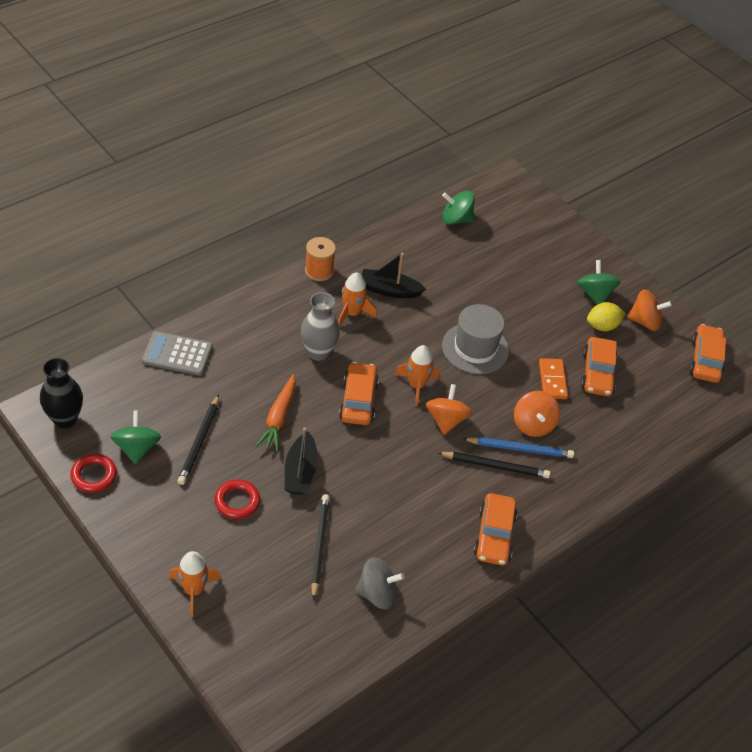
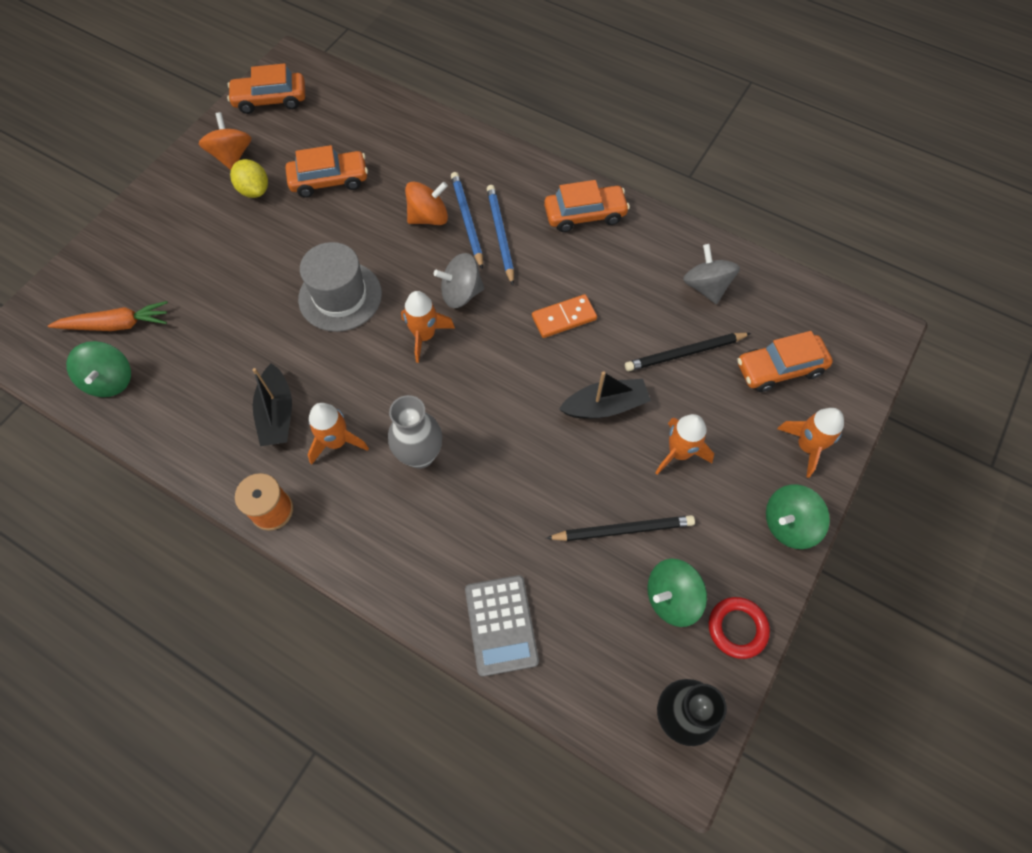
camera: 105 degrees left, 15 degrees up
red ring [215,479,260,519] -> orange rocket [655,414,714,475]
orange carrot [256,374,296,452] -> orange carrot moved to [48,301,168,331]
orange car [339,362,379,425] -> orange car moved to [737,331,833,392]
orange spinning top [426,384,472,435] -> grey spinning top [434,253,484,308]
black pencil [438,452,550,478] -> blue pencil [487,185,514,285]
orange domino [539,358,568,399] -> orange domino moved to [532,294,597,338]
green spinning top [577,260,620,305] -> green spinning top moved to [766,484,830,549]

